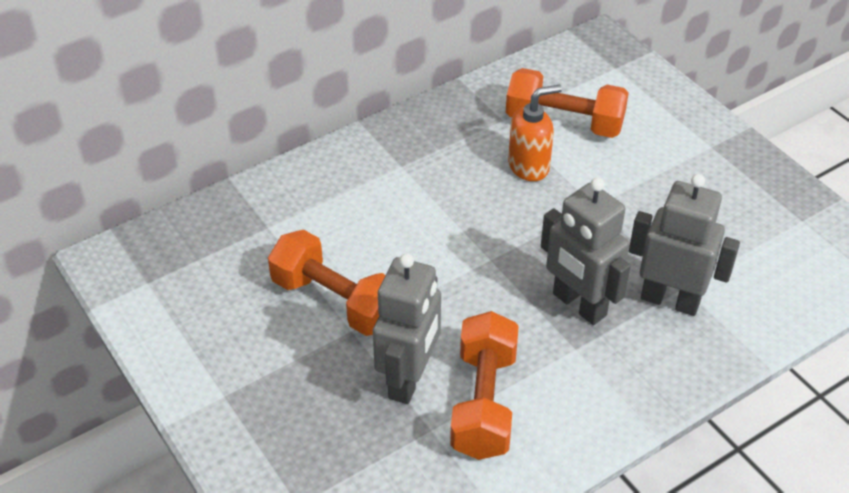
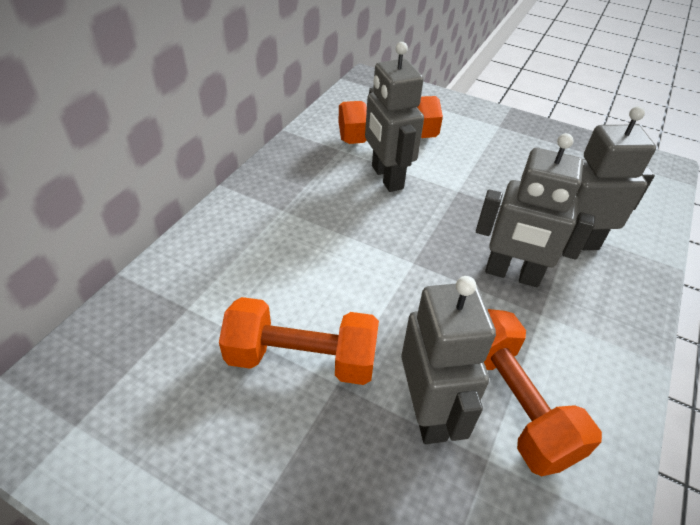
camera: 30 degrees left, 0 degrees up
orange soap dispenser [508,85,562,181] -> grey robot [365,42,424,192]

